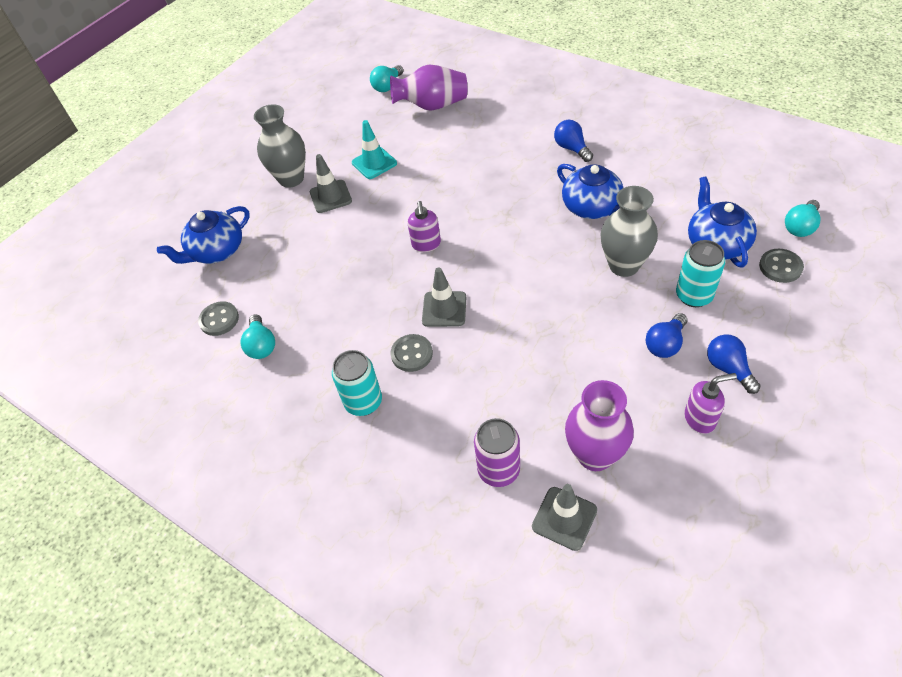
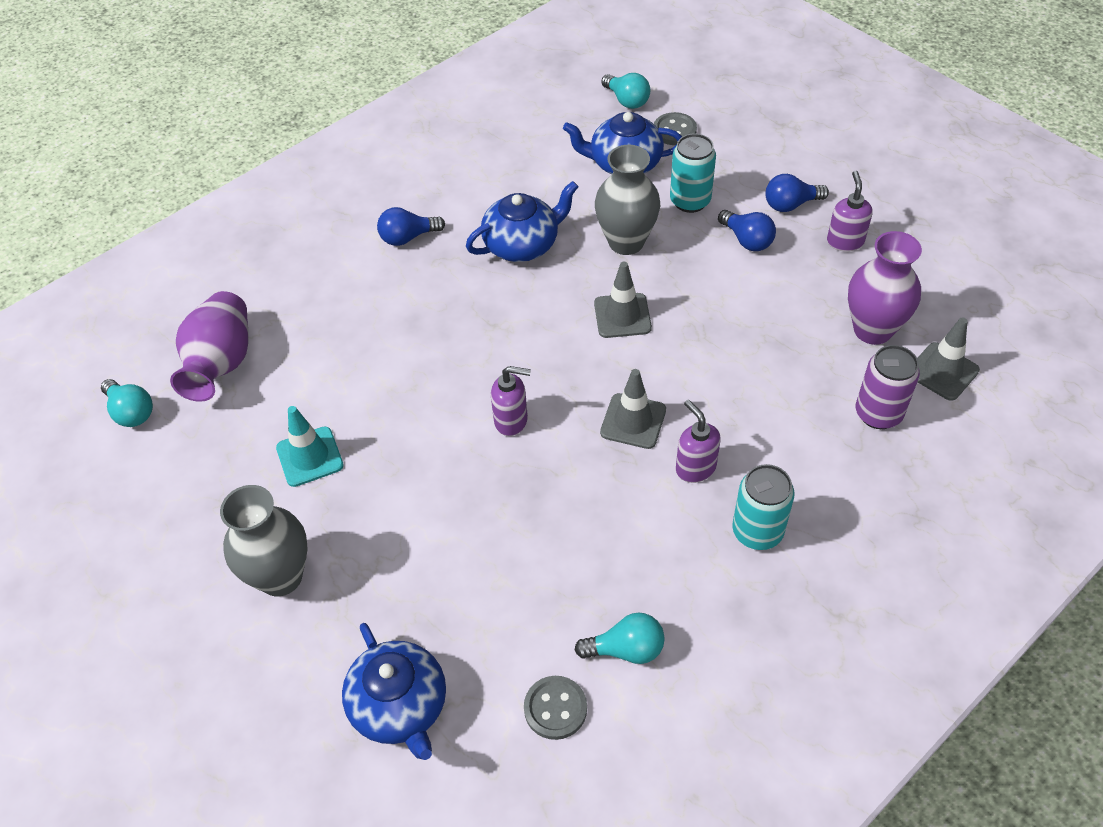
camera: 80 degrees left, 0 degrees up
grey traffic cone [310,154,352,213] -> grey traffic cone moved to [594,262,652,338]
grey button [391,334,433,372] -> purple soap dispenser [676,400,721,483]

